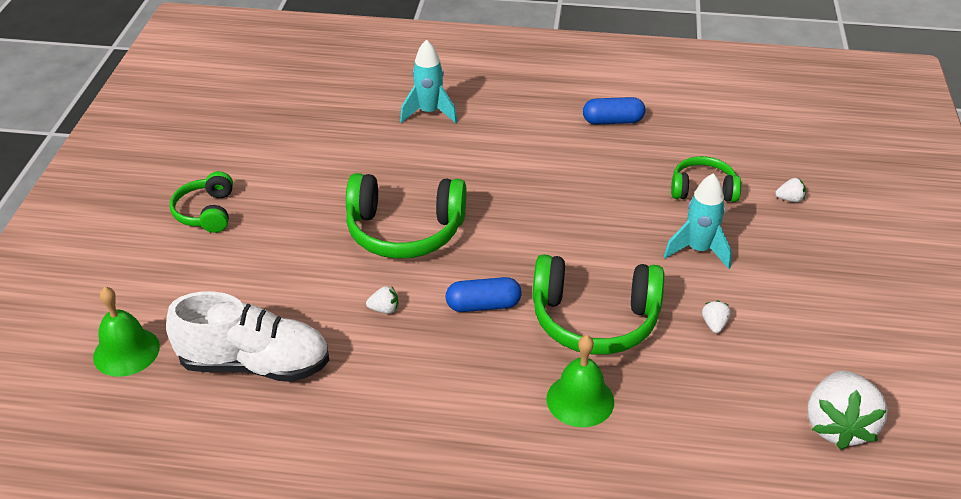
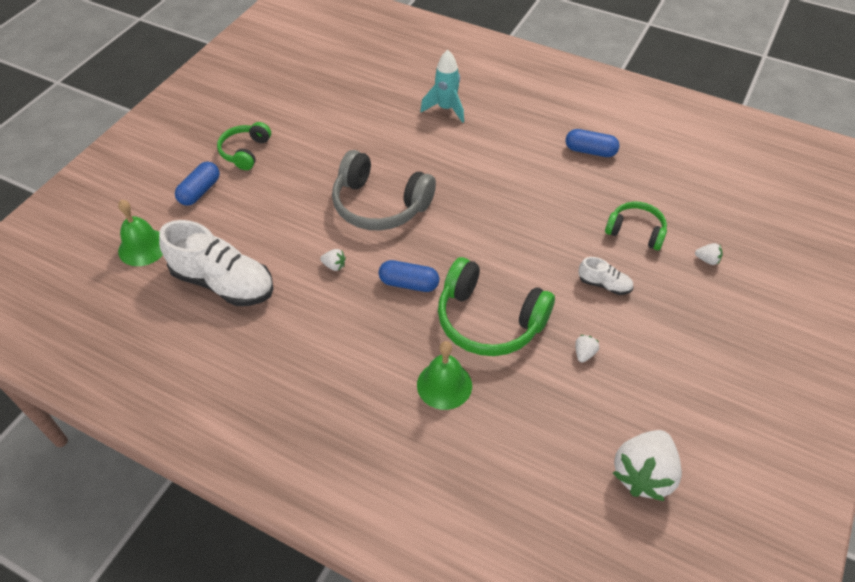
camera: 20 degrees right, 10 degrees up
green headphones [346,173,467,259] -> grey headphones [332,150,436,231]
turquoise rocket [664,173,732,269] -> white shoe [578,257,634,295]
none -> blue capsule [175,162,220,206]

